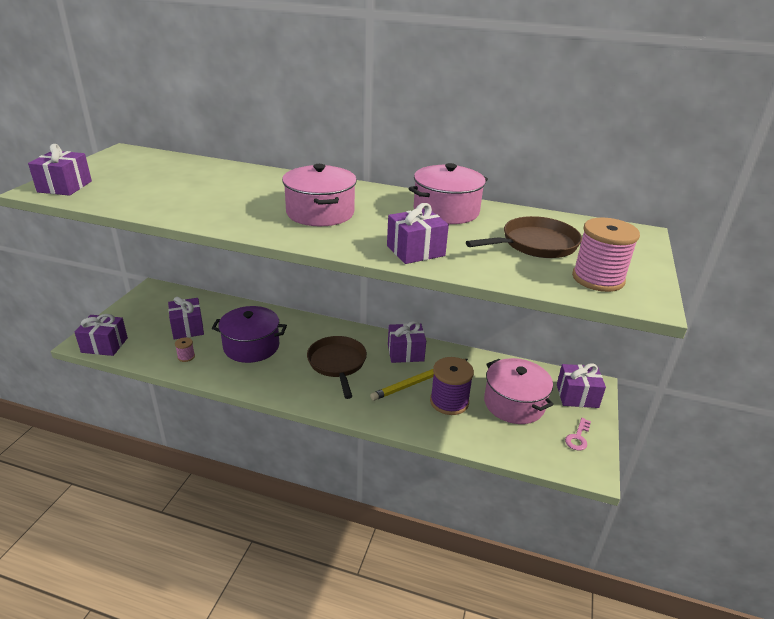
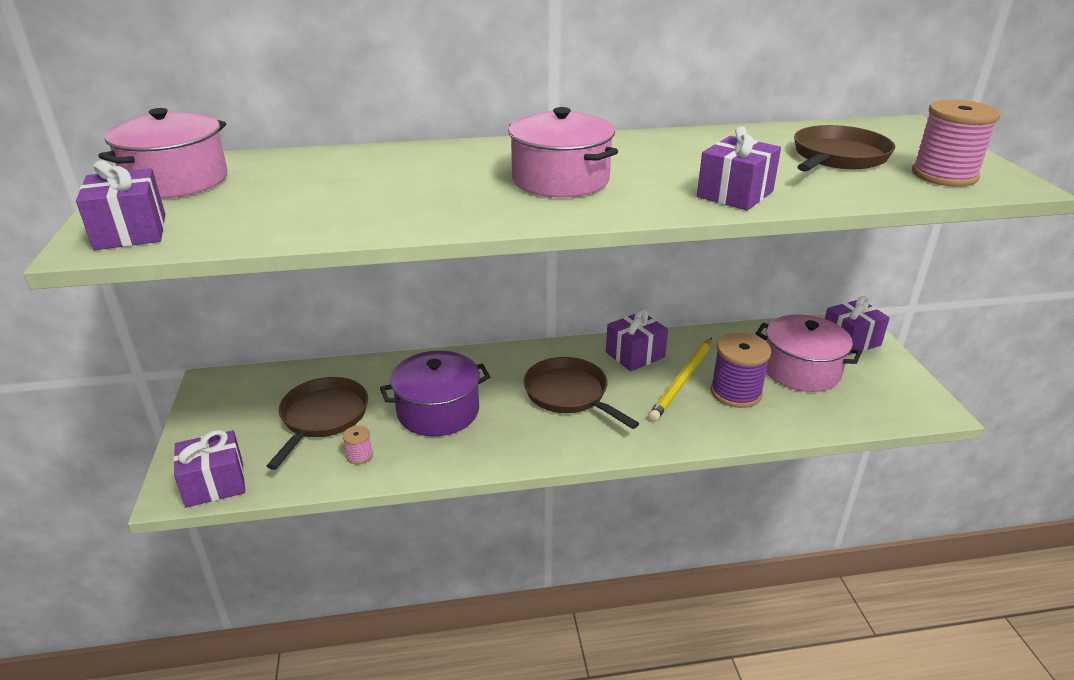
camera: 25 degrees left, 0 degrees up
purple gift [168,297,204,339] -> brown pan [267,377,368,470]
pink pot [409,163,488,224] -> pink pot moved to [98,108,228,198]
pink key [565,418,591,451] -> none

